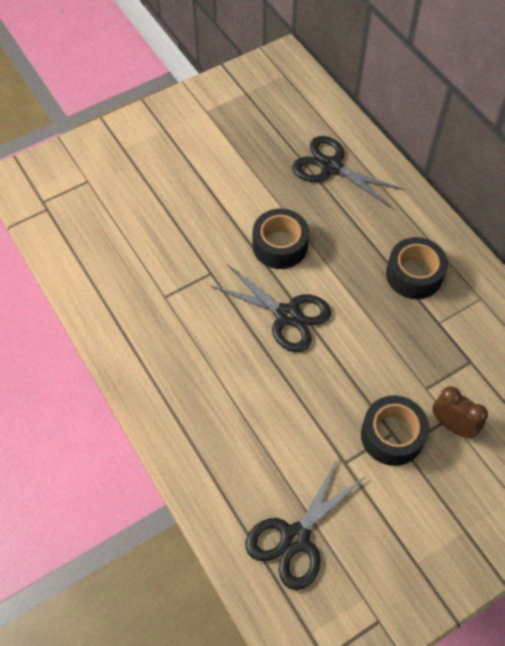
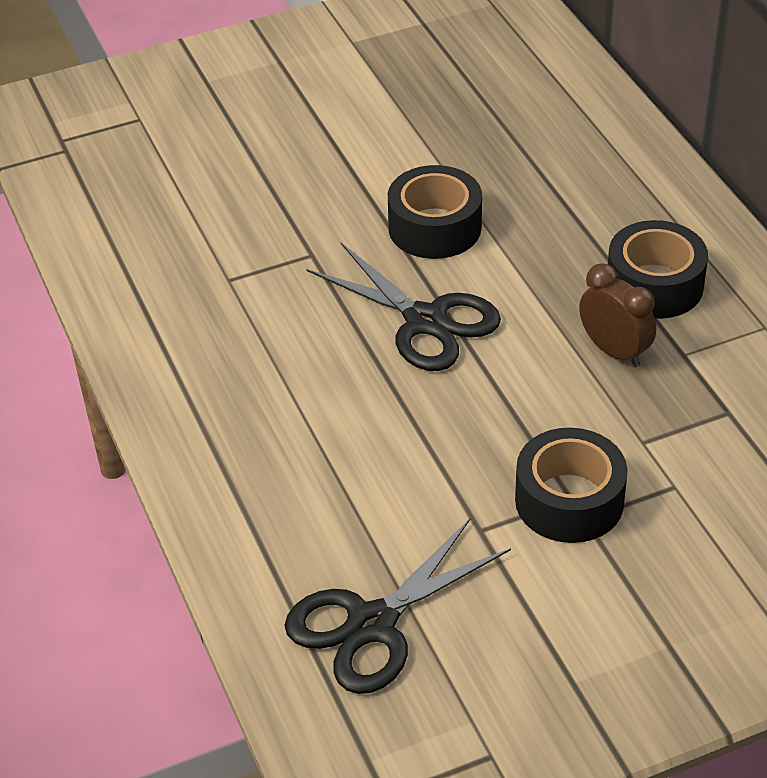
camera: 10 degrees right, 15 degrees down
black scissors [292,136,404,208] -> none
brown clock [432,386,488,438] -> brown clock moved to [579,263,656,367]

